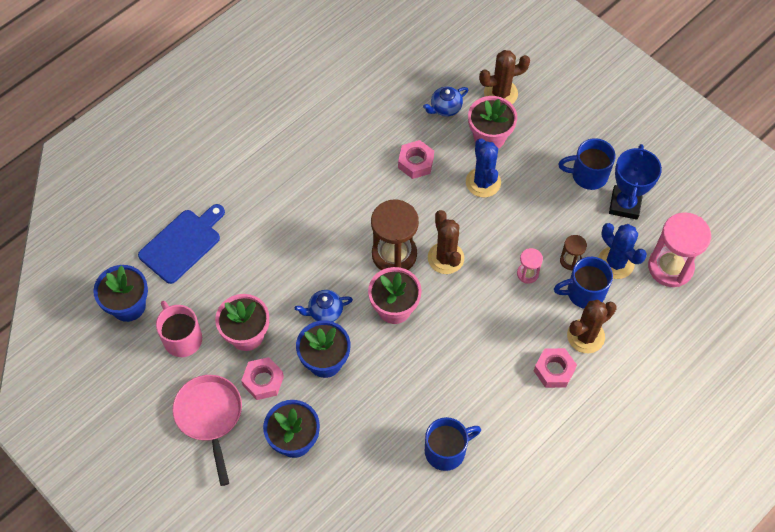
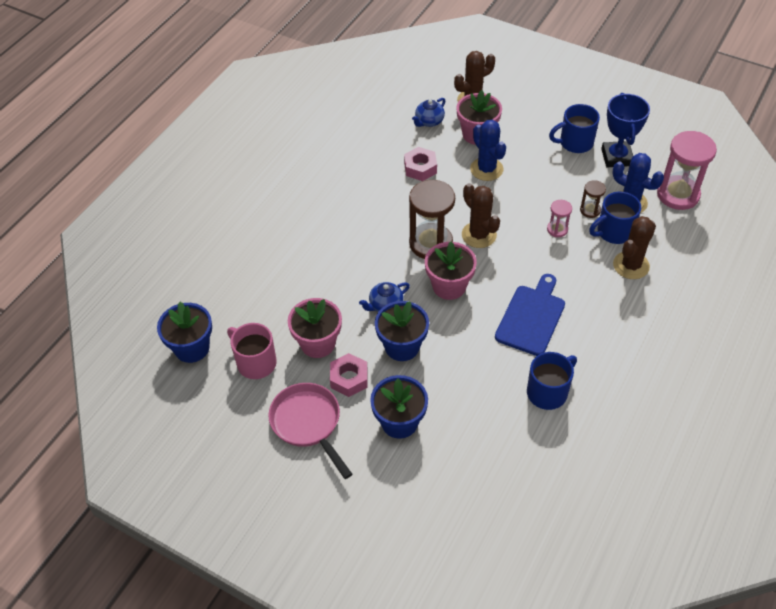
camera: 15 degrees left, 10 degrees down
blue cutting board [138,204,225,284] -> blue cutting board moved to [495,274,565,356]
pink nut [534,348,577,388] -> none

